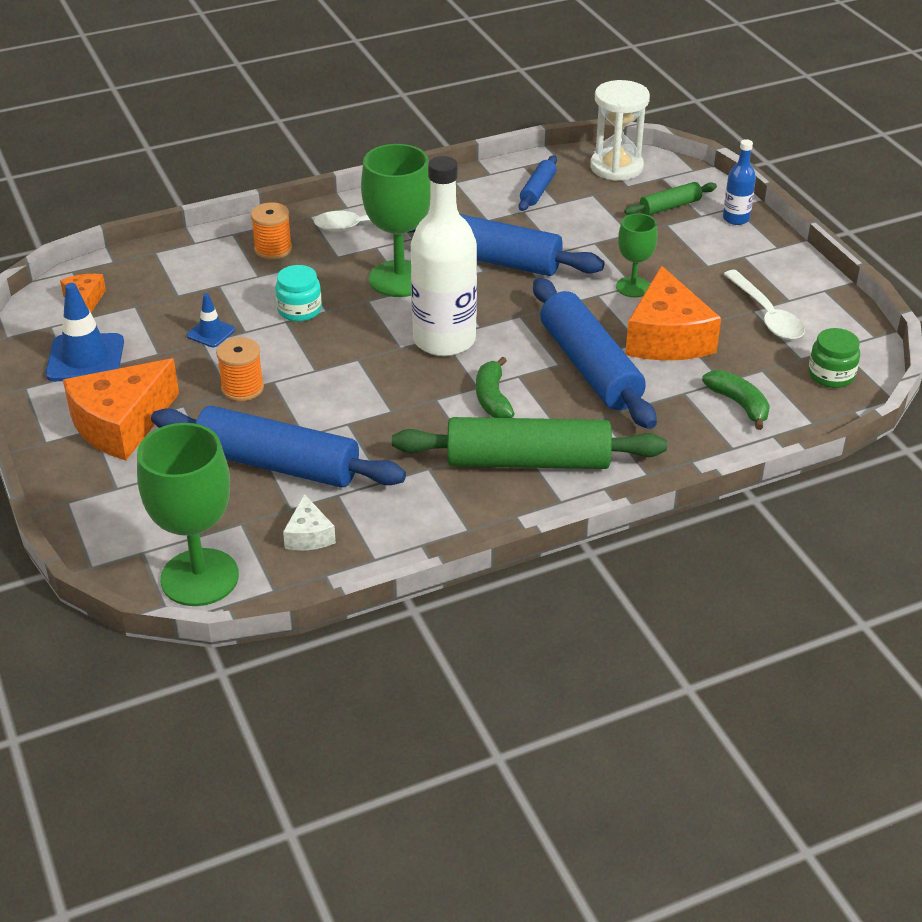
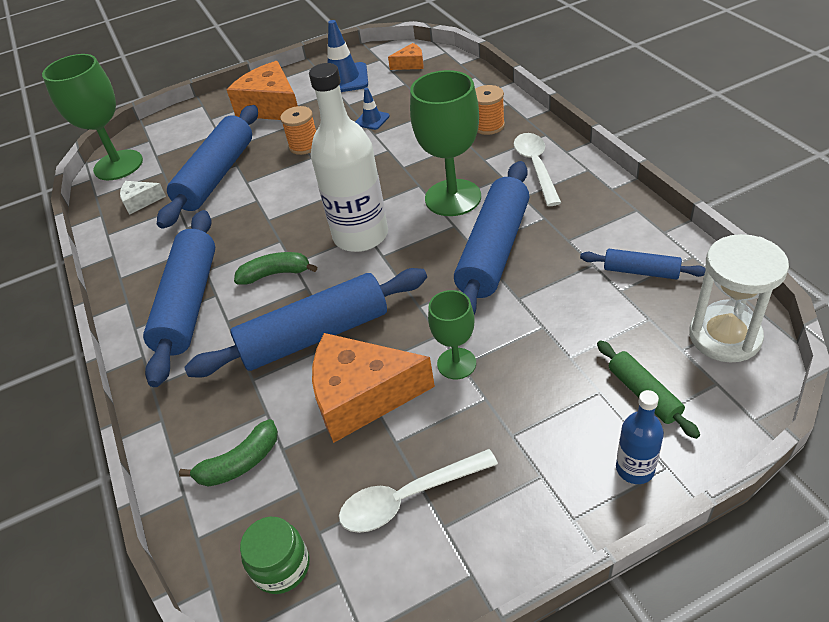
camera: 95 degrees right, 5 degrees up
turquoise jar [275,265,322,322] -> none
green rolling pin [392,417,667,469] -> blue rolling pin [143,210,215,387]

